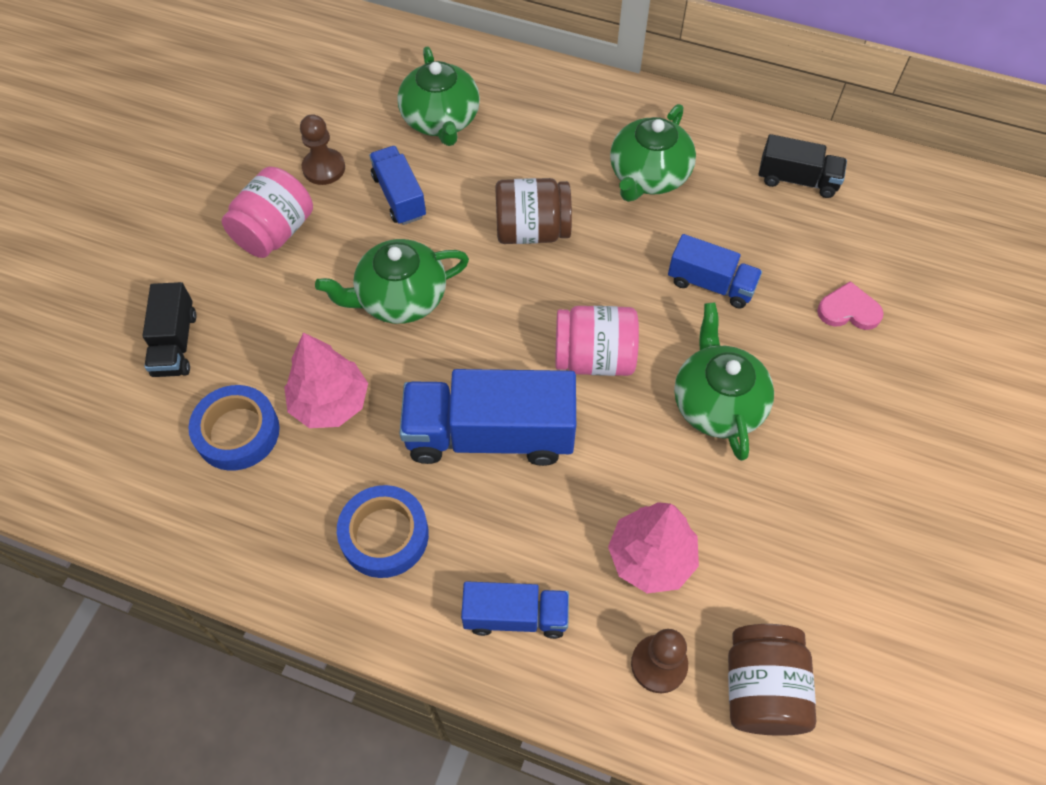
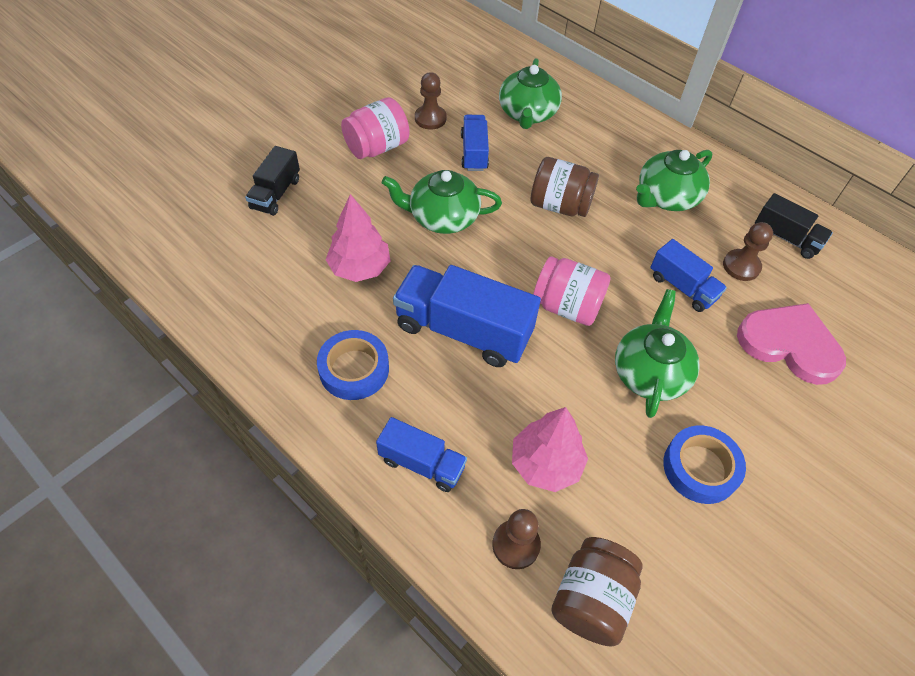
camera: 20 degrees right, 5 degrees down
blue tape [189,385,280,471] -> blue tape moved to [663,425,746,504]
pink heart [817,281,884,330] -> pink heart [737,303,846,385], size x1.91
none -> brown pawn [723,222,773,281]

